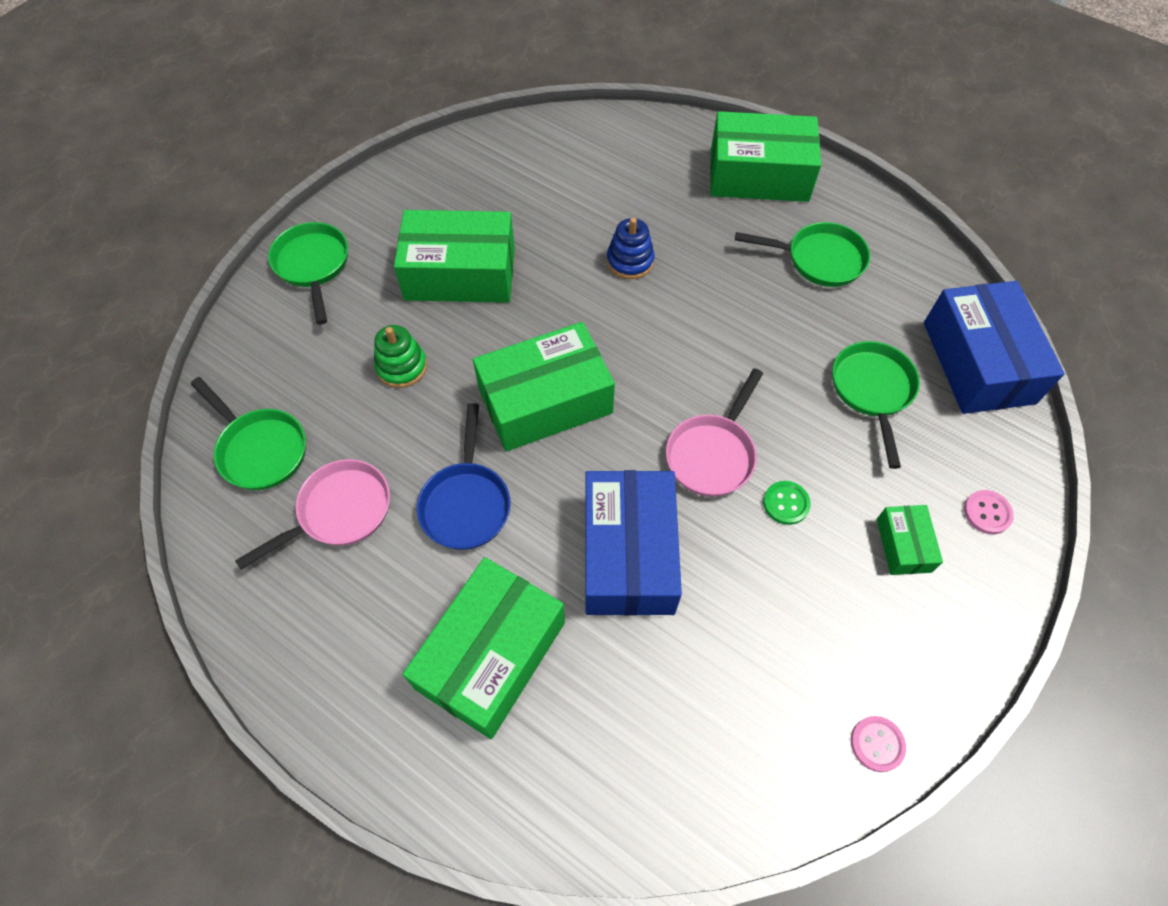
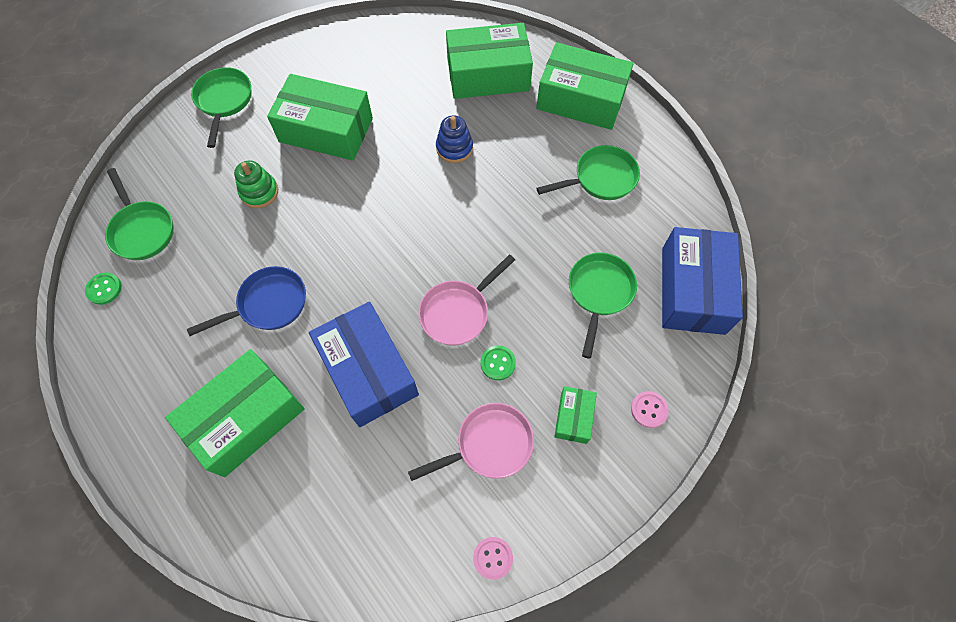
camera: 15 degrees right, 5 degrees up
pink pan [235,459,390,570] -> pink pan moved to [408,403,534,481]
blue pan [417,403,510,550] -> blue pan turned 135 degrees counterclockwise [187,266,306,336]
green box [473,322,615,452] -> green box moved to [446,23,533,99]
blue box [585,470,682,616] -> blue box turned 45 degrees counterclockwise [309,301,419,427]
green pan [735,222,870,287] -> green pan turned 45 degrees counterclockwise [536,145,640,200]
none -> green button [85,273,122,305]

